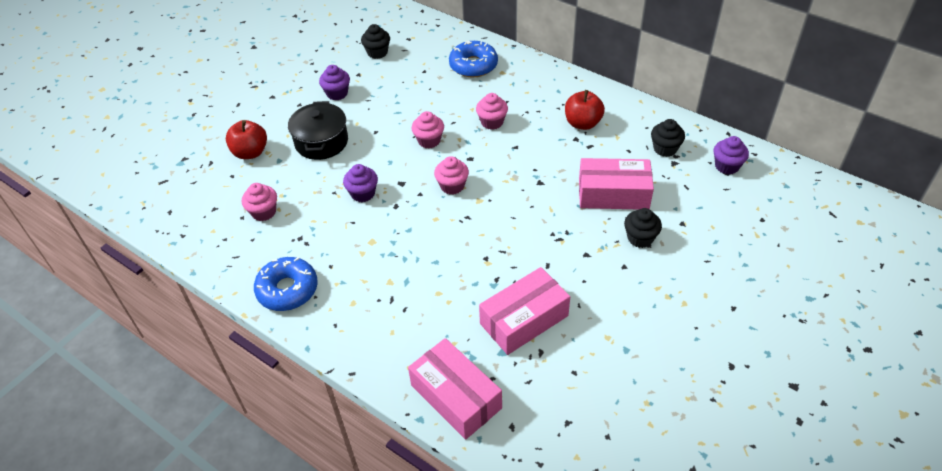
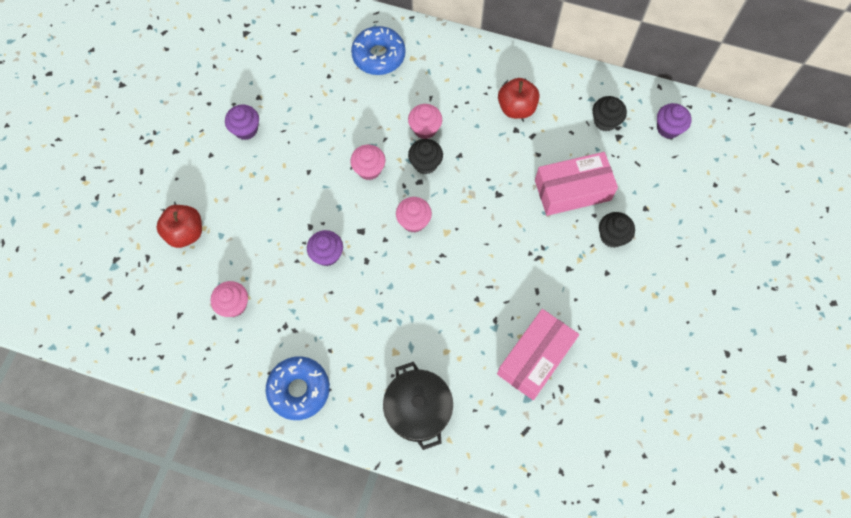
camera: 20 degrees left, 20 degrees up
black pot [288,101,348,160] -> black pot moved to [383,362,453,450]
black cupcake [361,24,390,59] -> black cupcake moved to [408,139,443,175]
pink box [408,338,502,440] -> none

